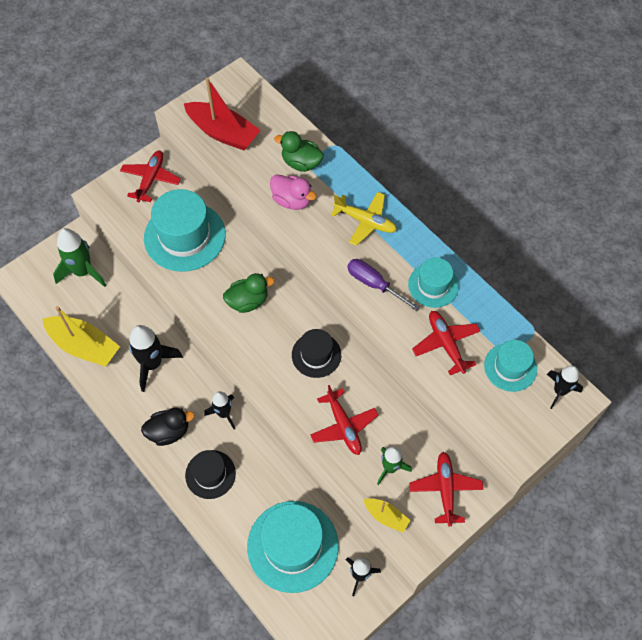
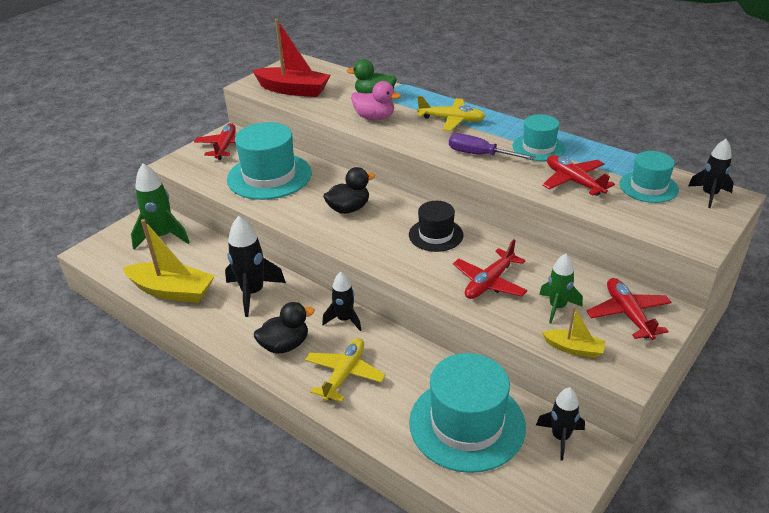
camera: 10 degrees left, 25 degrees down
black hat [185,450,236,499] -> yellow plane [305,338,386,402]
green duck [223,273,274,313] -> black duck [323,167,375,214]
red plane [310,385,379,455] -> red plane turned 75 degrees clockwise [453,239,527,299]

